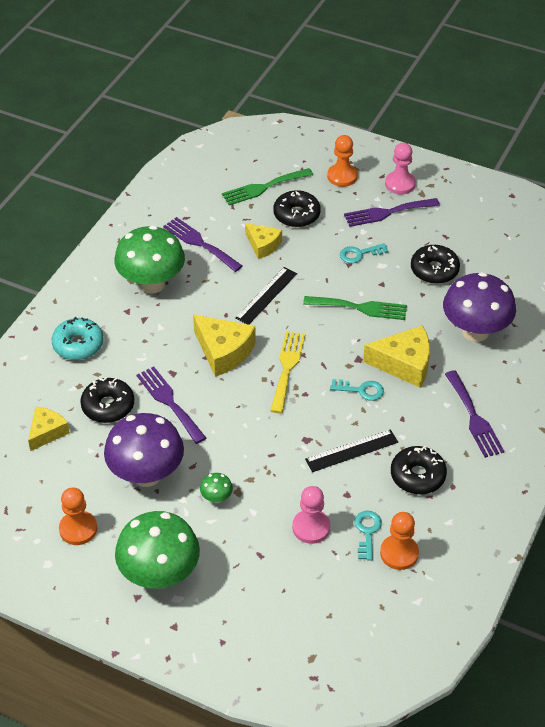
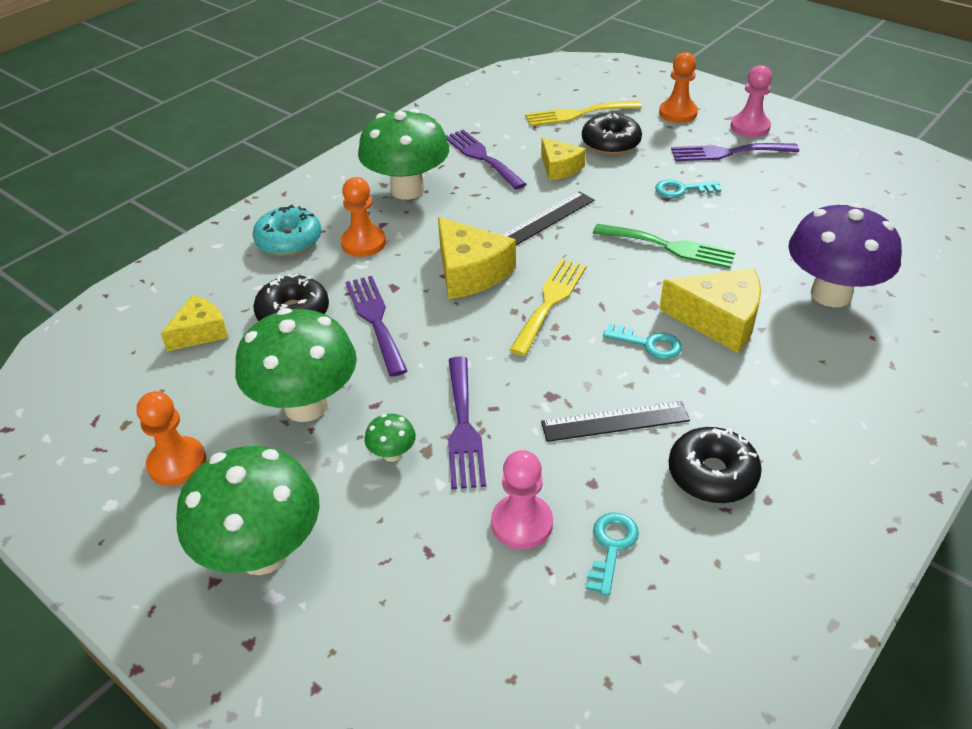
camera: 15 degrees right, 5 degrees down
purple mushroom [104,413,184,487] -> green mushroom [235,308,357,422]
green fork [222,168,313,205] -> yellow fork [525,101,642,126]
orange pawn [380,512,419,570] -> orange pawn moved to [341,177,386,257]
black donut [411,245,460,284] -> none
purple fork [445,370,504,458] -> purple fork moved to [448,356,486,489]

